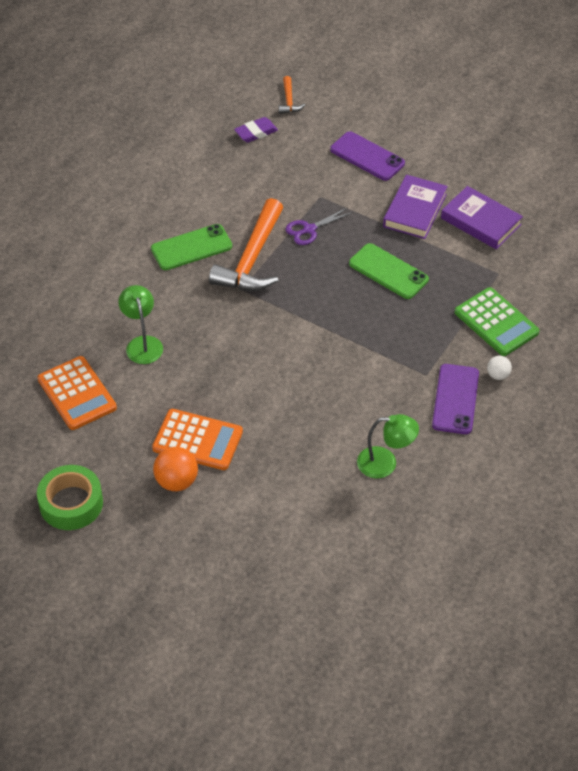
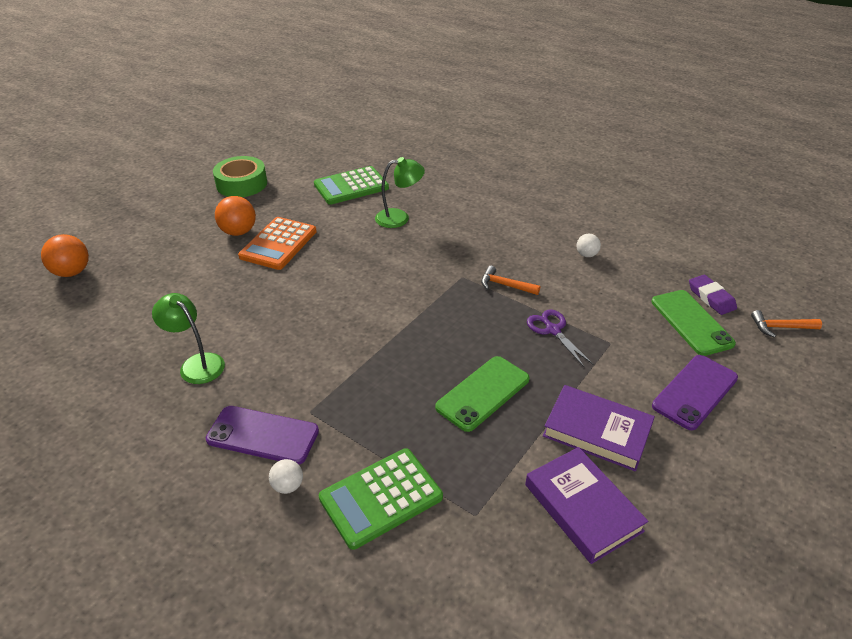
camera: 95 degrees right, 10 degrees down
orange calculator [37,356,117,430] -> green calculator [314,166,389,205]
green phone [151,224,232,270] -> green phone moved to [651,290,736,356]
orange hammer [209,198,283,291] -> orange hammer [481,266,540,295], size x0.45
green lamp [357,414,419,478] -> green lamp turned 120 degrees clockwise [152,293,225,384]
purple book [441,186,523,249] -> purple book turned 75 degrees counterclockwise [525,447,648,564]
none -> orange ball [41,234,89,277]
none -> white ball [576,234,601,257]

